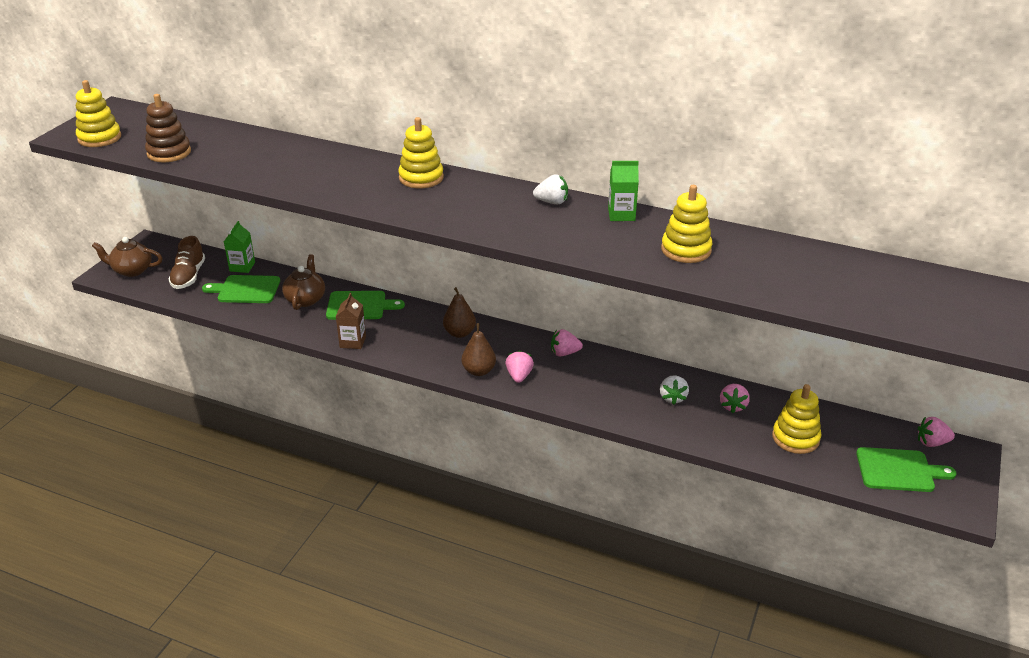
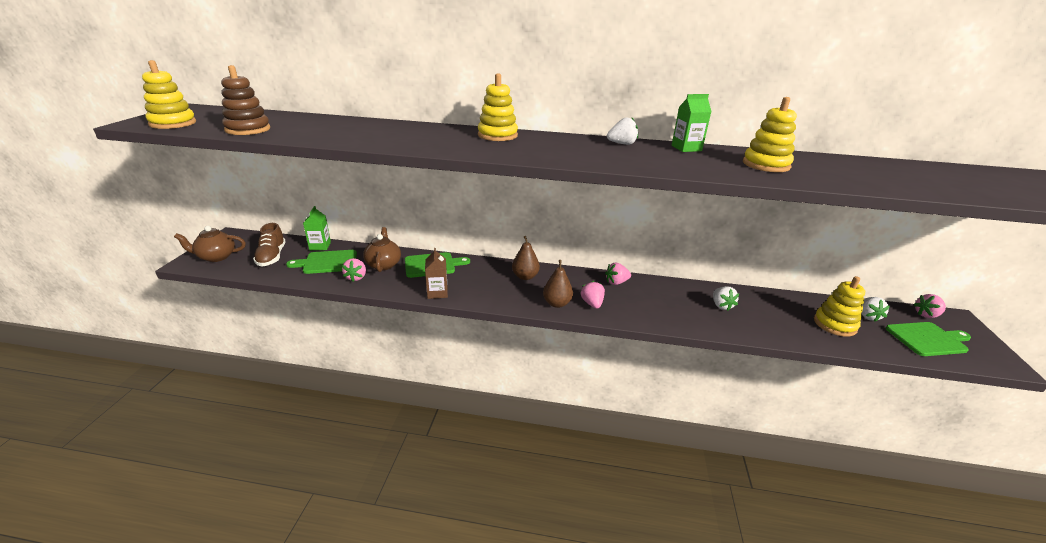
camera: 15 degrees left, 5 degrees down
pink strawberry [720,384,750,413] -> pink strawberry moved to [342,258,366,282]
none -> white strawberry [861,297,890,322]

